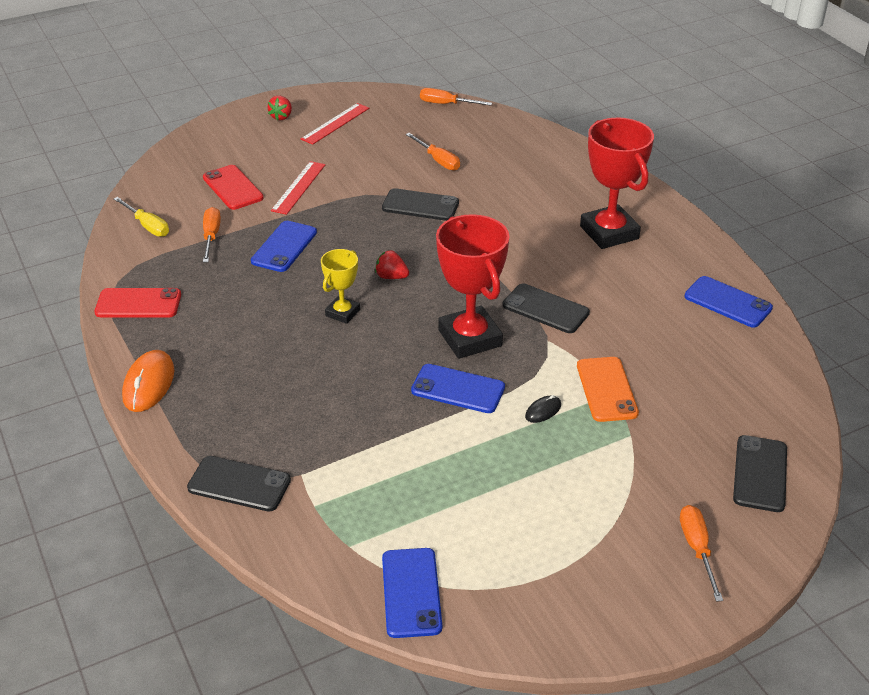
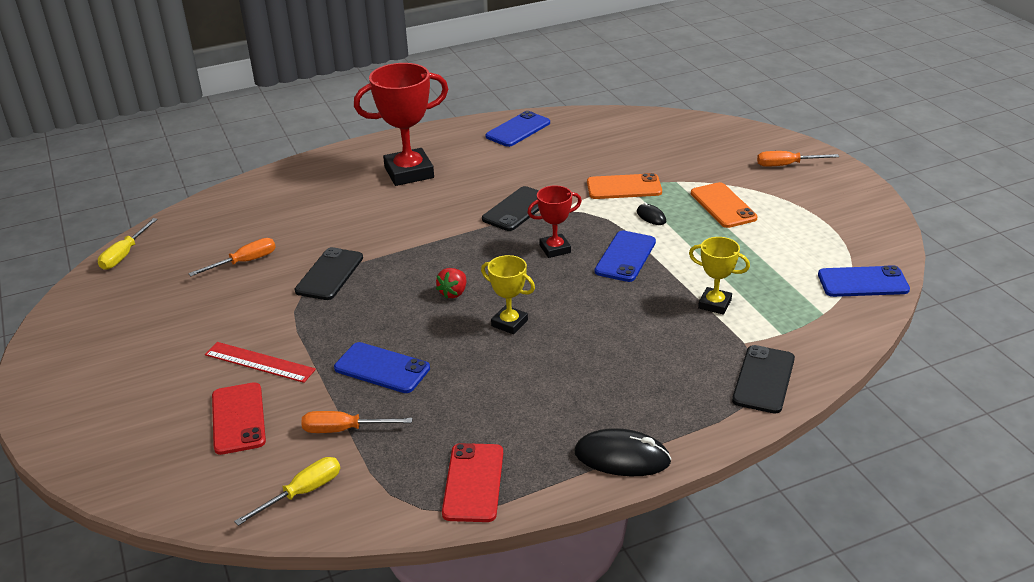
camera: 85 degrees left, 5 degrees down
orange mouse [122,350,174,412] -> black mouse [574,428,672,476]
red phone [203,165,264,210] -> red phone turned 75 degrees counterclockwise [212,382,266,455]
red strawberry [268,96,292,121] -> none
red ruler [301,103,369,145] -> none
orange screwdriver [420,88,492,106] -> yellow screwdriver [98,218,158,270]
red trophy [436,214,510,359] -> red trophy [527,185,582,258], size x0.54
black phone [733,435,787,512] -> none
none -> yellow trophy [689,237,750,315]
none -> orange phone [691,182,758,228]

